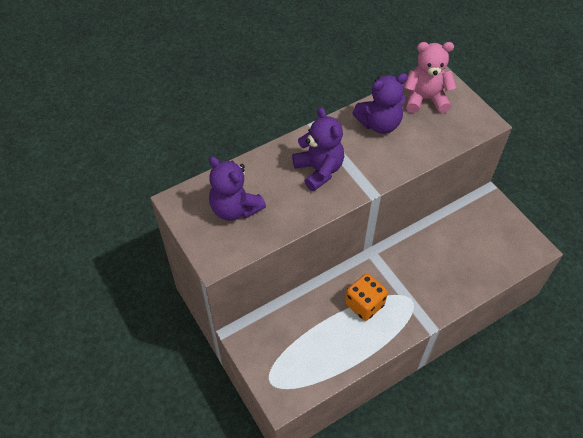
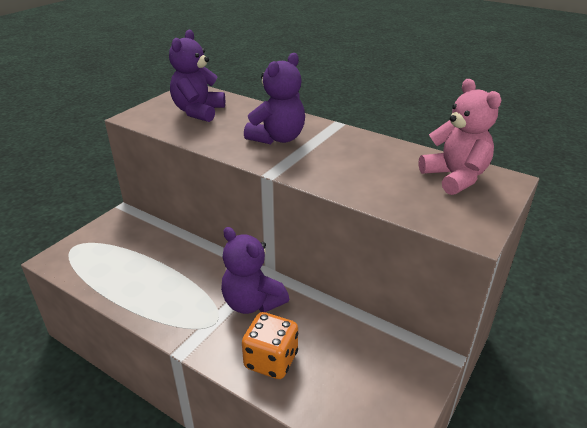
camera: 65 degrees right, 20 degrees down
orange dice [345,274,388,321] -> orange dice moved to [242,312,298,379]
purple teddy bear [353,73,408,134] -> purple teddy bear moved to [221,227,289,314]

